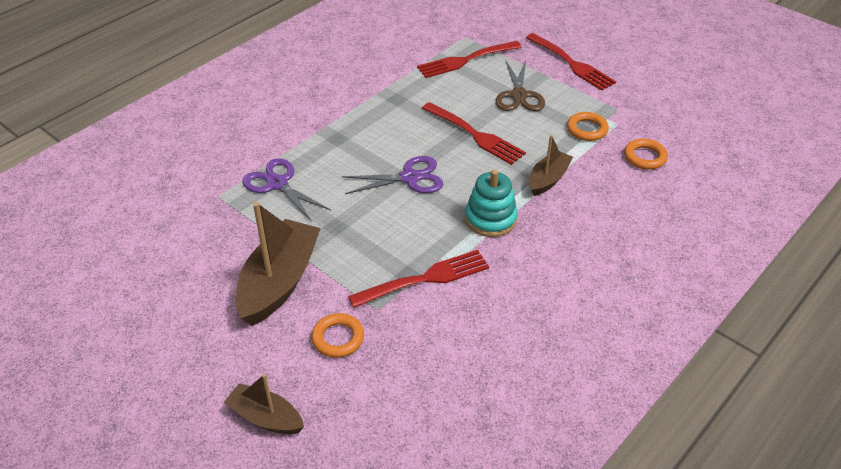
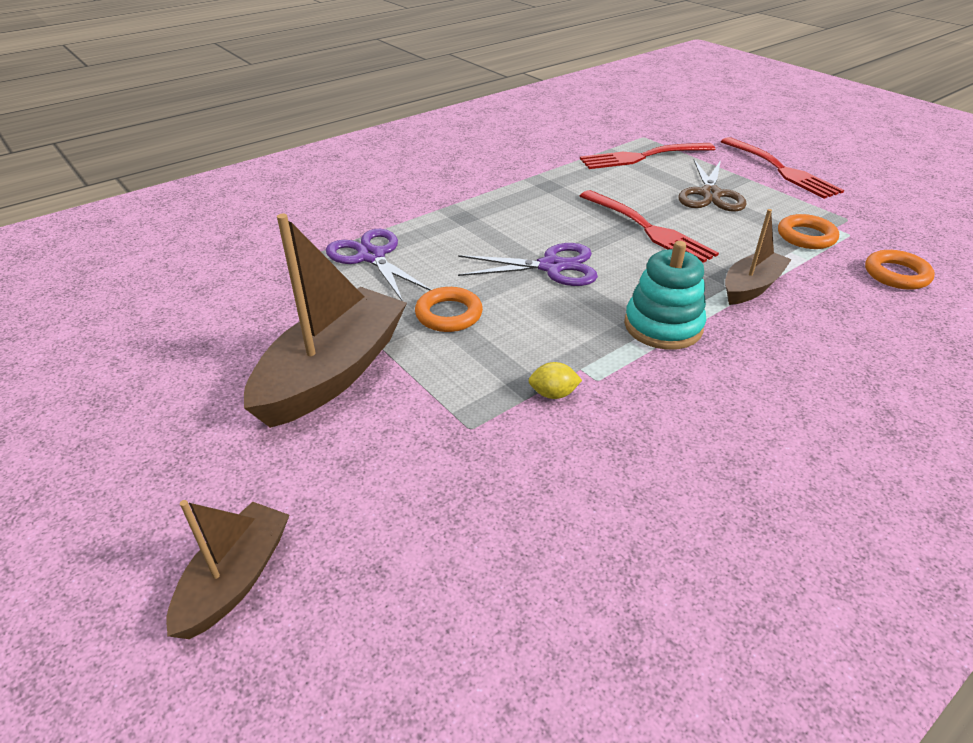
camera: 10 degrees right, 5 degrees down
brown boat [224,374,304,434] -> brown boat turned 75 degrees clockwise [166,500,290,639]
orange ring [311,313,364,358] -> orange ring moved to [415,287,483,332]
red fork [348,250,489,308] -> yellow lemon [528,362,582,399]

